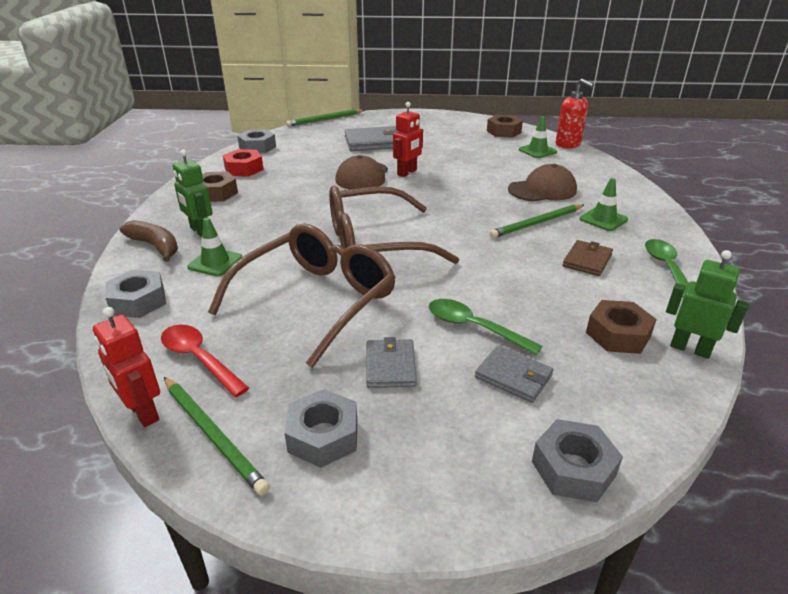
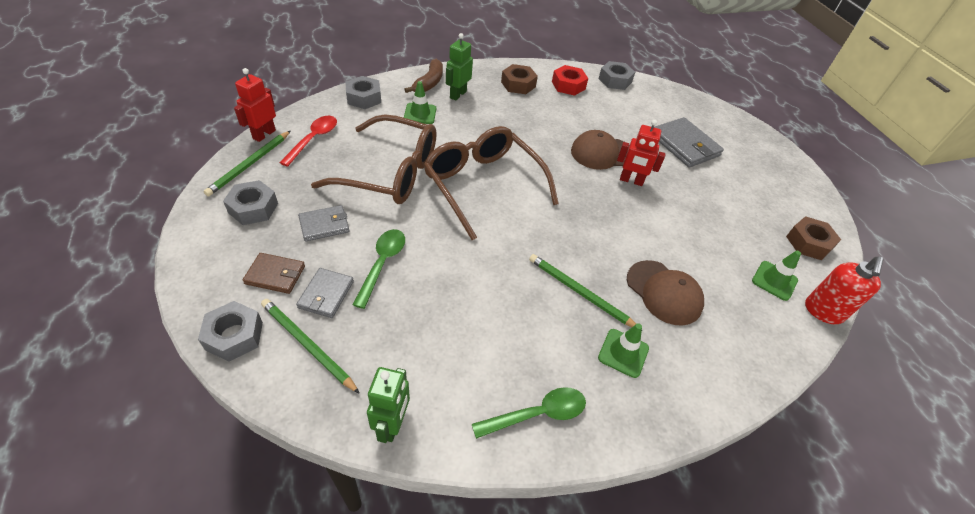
camera: 65 degrees right, 15 degrees up
green pencil [286,109,365,126] -> green pencil moved to [261,299,360,394]
brown wallet [562,240,613,276] -> brown wallet moved to [243,253,305,294]
brown nut [586,300,657,354] -> none

